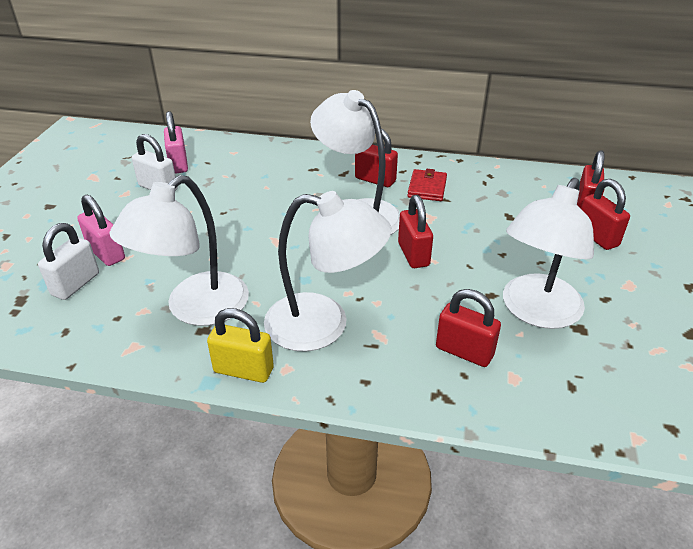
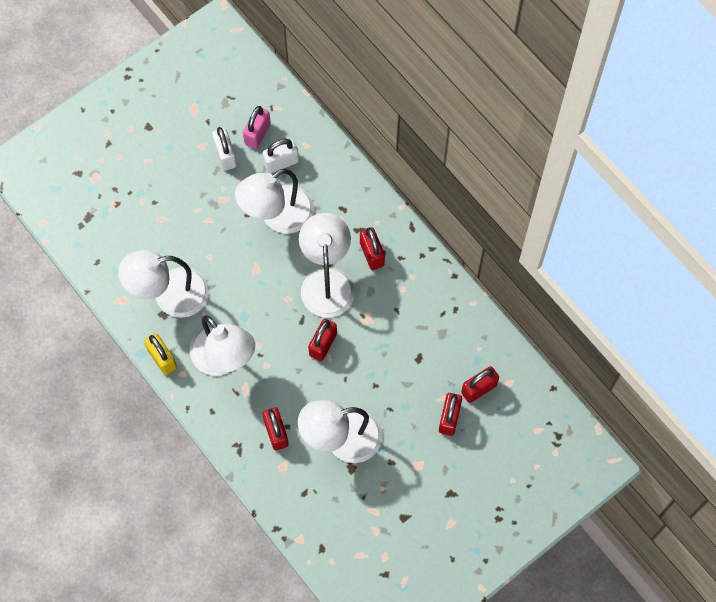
camera: 40 degrees right, 30 degrees up
white padlock [38,223,99,300] -> white padlock moved to [263,139,299,173]
pink padlock [77,195,125,266] -> none
red wallet [407,169,447,201] -> none
none -> white lamp [235,169,314,234]

